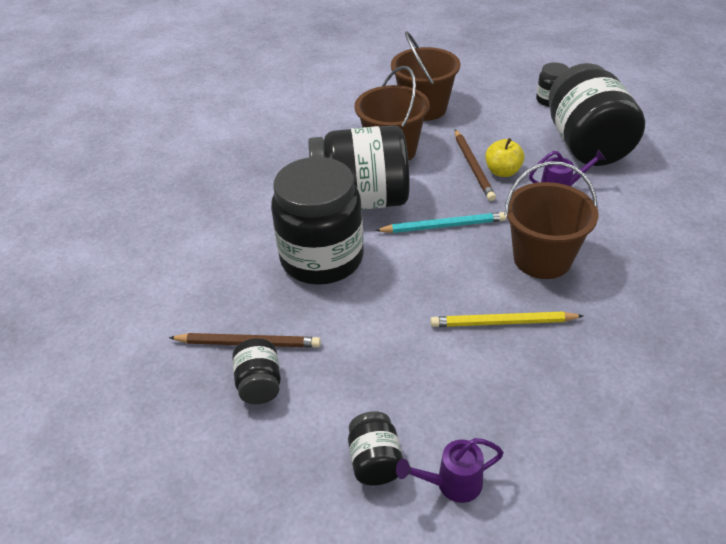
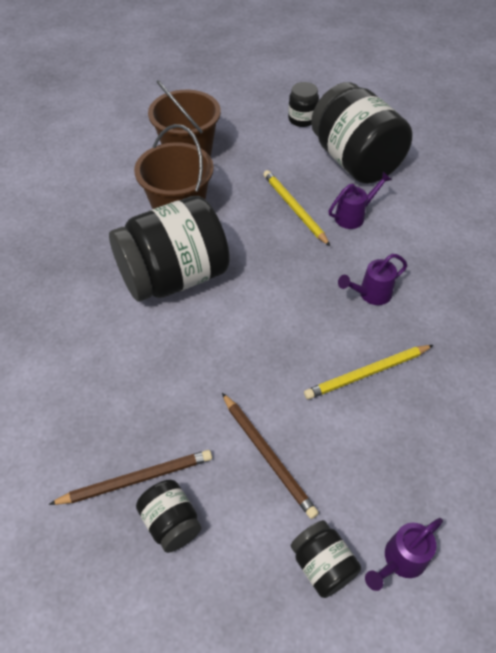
camera: 25 degrees left, 10 degrees up
black jar [271,157,364,285] -> none
turquoise pencil [375,212,506,233] -> none
brown pencil [455,130,496,201] -> brown pencil moved to [222,393,319,519]
yellow apple [485,138,524,177] -> yellow pencil [263,170,330,246]
brown bucket [504,161,599,279] -> purple watering can [338,254,407,305]

